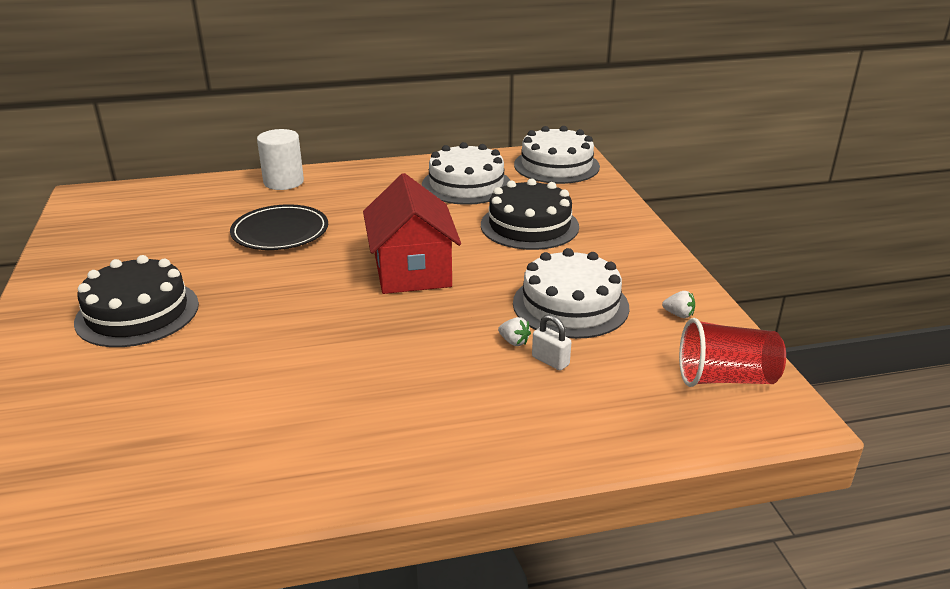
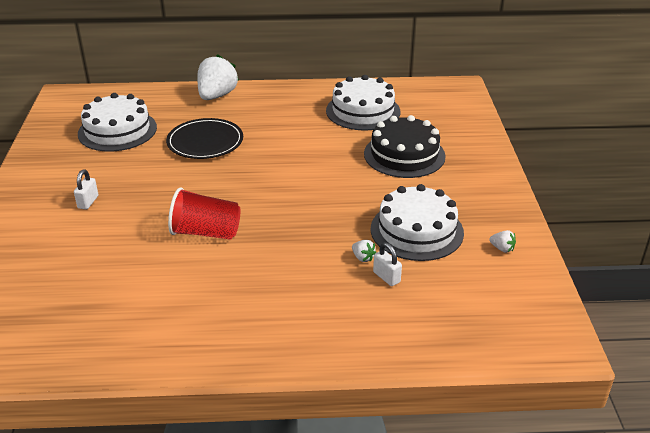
camera: 10 degrees right, 5 degrees up
black cake [74,255,199,347] -> white padlock [74,169,98,210]
white cylinder [257,129,304,190] -> white strawberry [197,54,239,100]
red house [363,173,461,294] -> none
white cake [514,126,600,184] -> white cake moved to [78,93,157,151]
red cup [679,318,786,387] -> red cup moved to [168,187,240,240]

